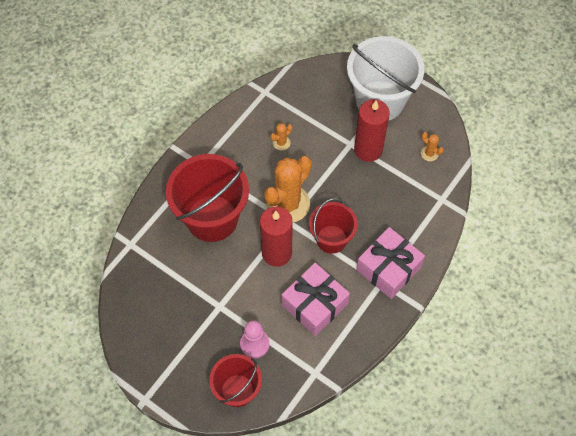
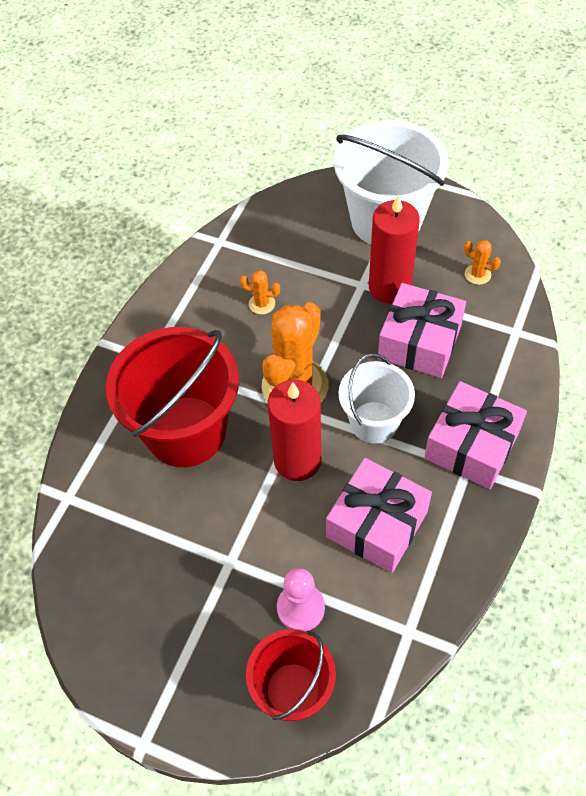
camera: 10 degrees left, 5 degrees down
orange cactus [270,123,292,150] -> orange cactus turned 60 degrees clockwise [240,270,280,314]
red bucket [309,198,358,254] -> white bucket [339,353,415,443]
none -> pink gift [378,283,466,378]

